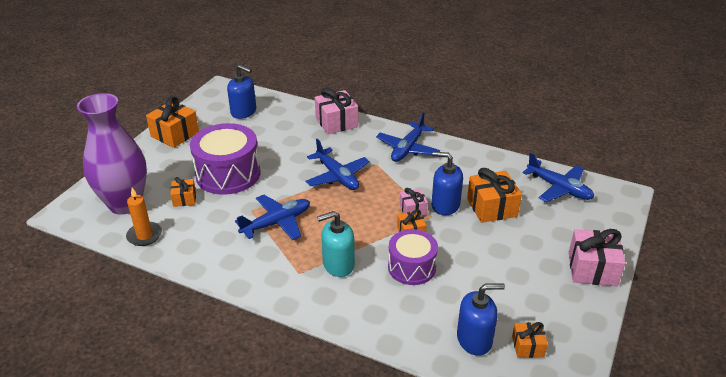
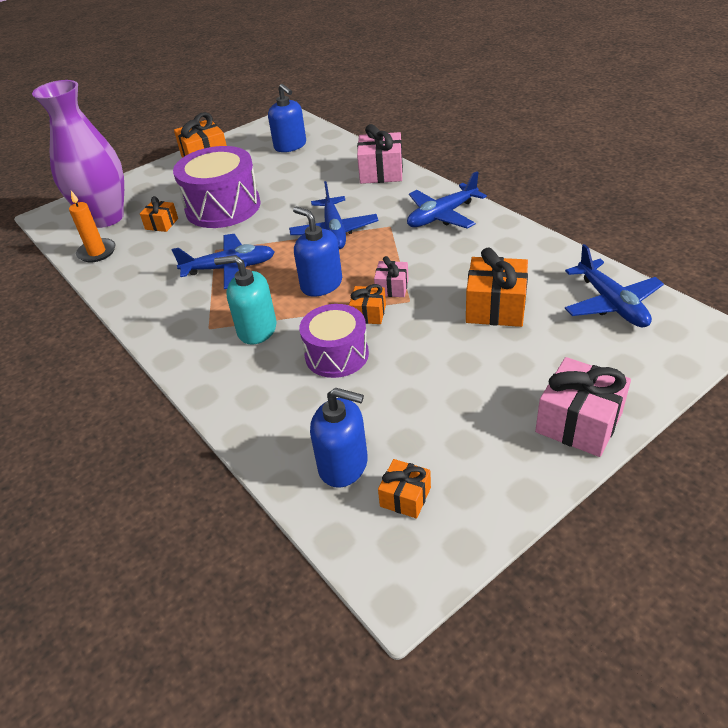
camera: 30 degrees right, 5 degrees up
blue soap dispenser [432,152,463,215] -> blue soap dispenser moved to [293,207,342,296]

